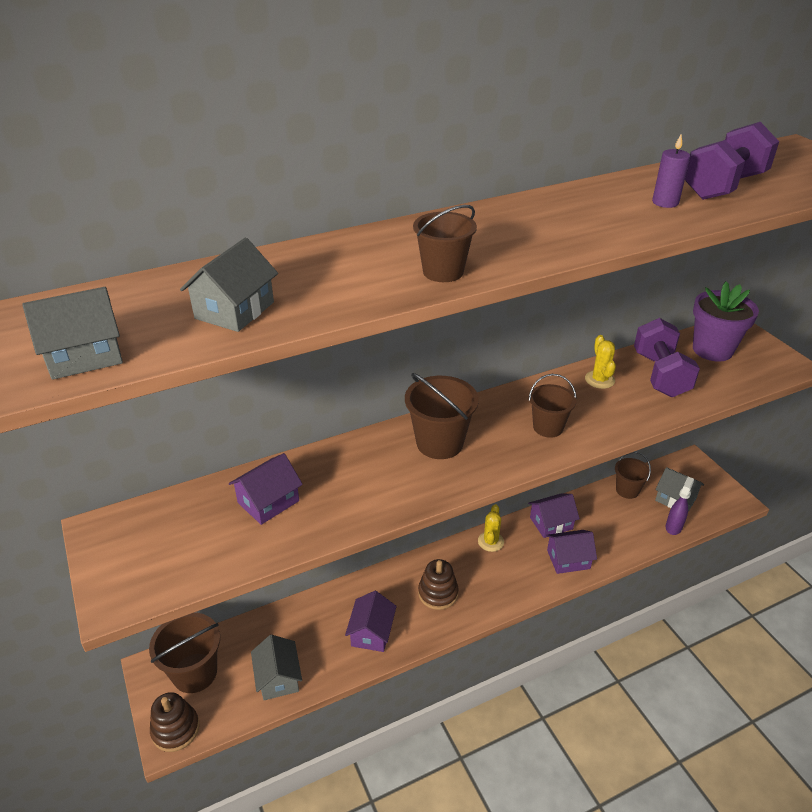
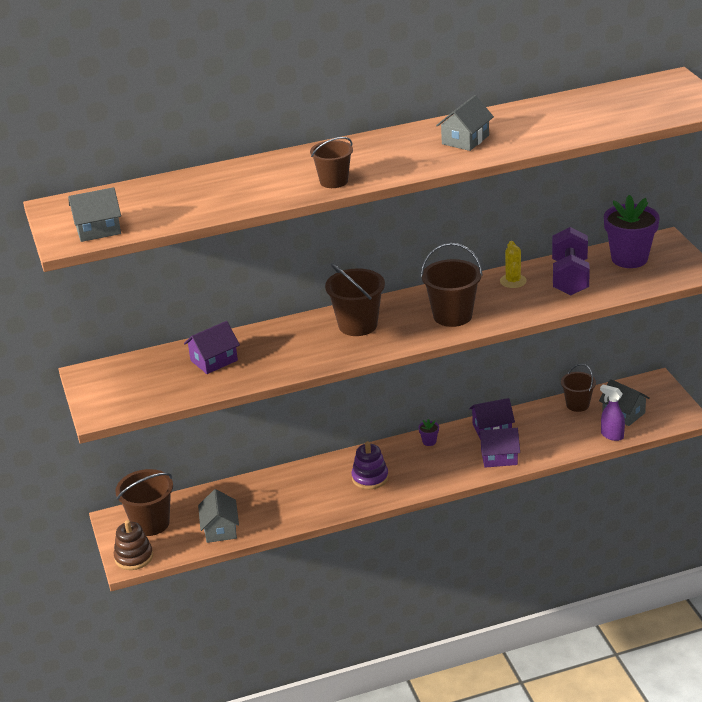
camera: 10 degrees right, 5 degrees down
grey house [180,238,278,332] -> grey house moved to [436,95,494,151]
purple house [345,591,397,652] -> none
brown stacking toy [418,559,459,610] -> purple stacking toy [351,441,388,489]
yellow cactus [478,504,504,552] -> purple flower pot [418,419,439,446]
brown bucket [529,374,577,438] -> brown bucket [420,243,483,327], size x1.52
purple candle [652,134,690,208] -> none
purple spray bottle [666,477,694,535] -> purple spray bottle turned 90 degrees counterclockwise [600,384,625,441]
purple dumbbell [685,122,779,200] -> none

